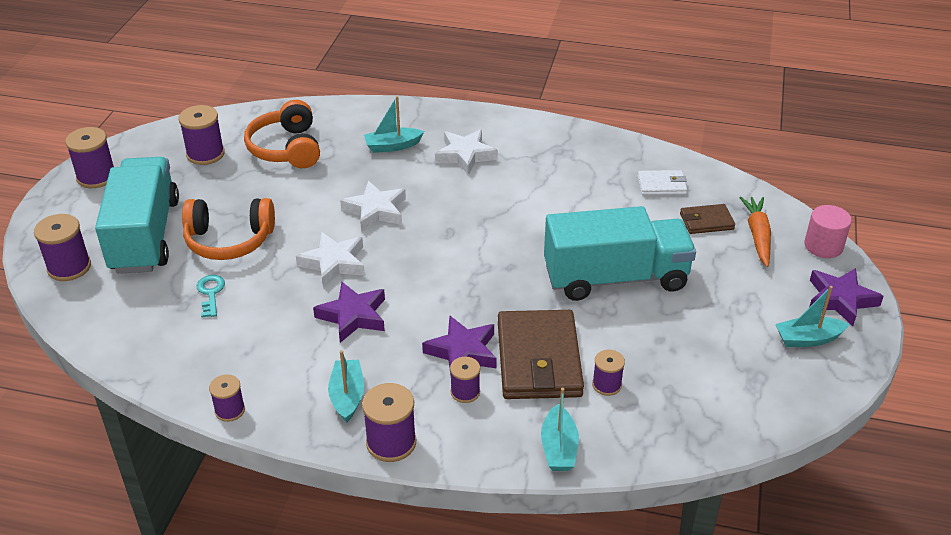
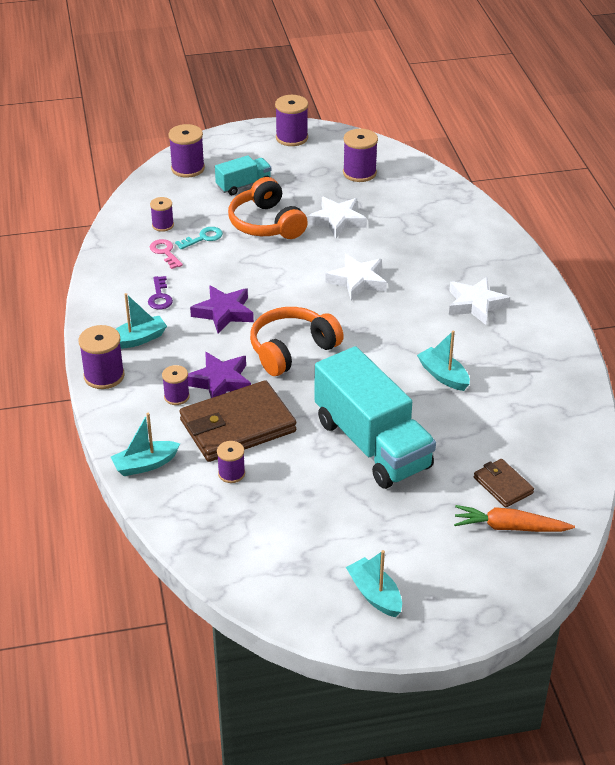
camera: 65 degrees right, 0 degrees up
turquoise truck [95,157,179,274] -> turquoise truck [215,155,271,195], size x0.48
purple spool [209,374,245,422] -> purple spool moved to [150,197,174,232]
orange headphones [244,100,320,168] -> orange headphones moved to [250,307,344,376]
white star [296,232,365,288] -> white star moved to [308,197,367,238]
turquoise boat [364,96,424,153] -> turquoise boat moved to [417,331,470,391]
white wallet [637,170,687,195] -> none
orange carrot [739,196,771,267] -> orange carrot turned 150 degrees counterclockwise [454,505,575,532]
pink cylinder [804,205,852,258] -> none
purple star [809,268,884,326] -> none
none -> purple key [148,276,173,309]
none -> pink key [150,239,183,269]

